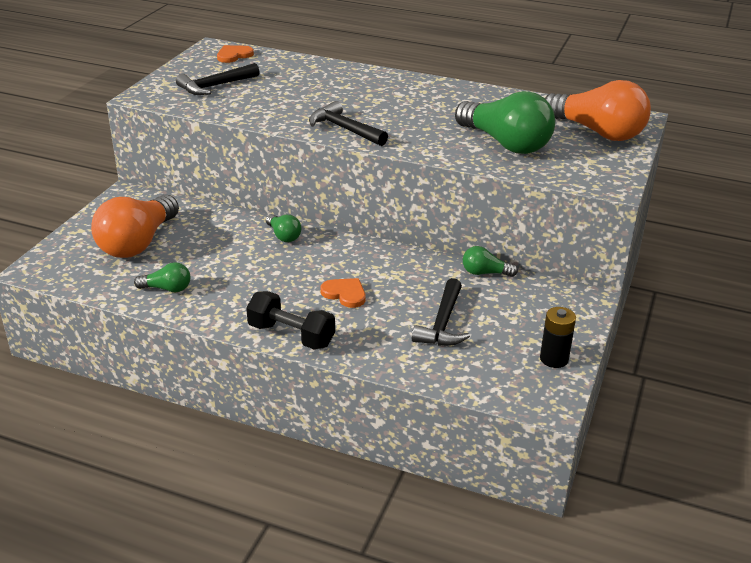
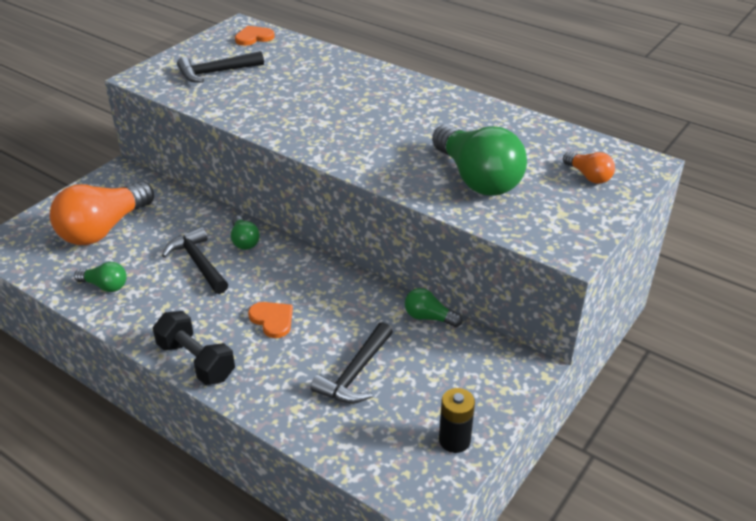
camera: 15 degrees right, 5 degrees up
black hammer [309,101,388,146] -> black hammer moved to [162,227,228,294]
orange light bulb [545,80,651,141] -> orange light bulb [563,152,615,184], size x0.47

